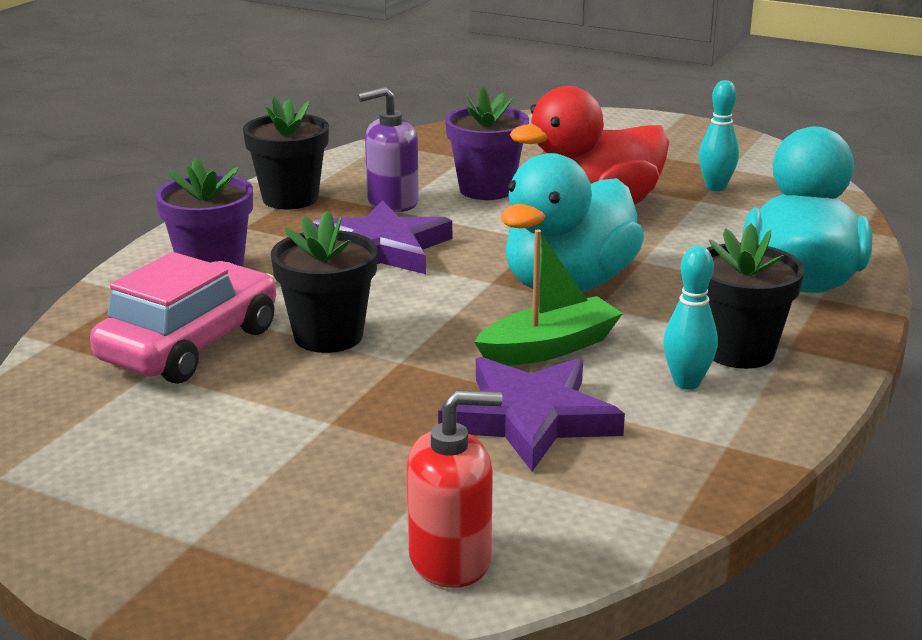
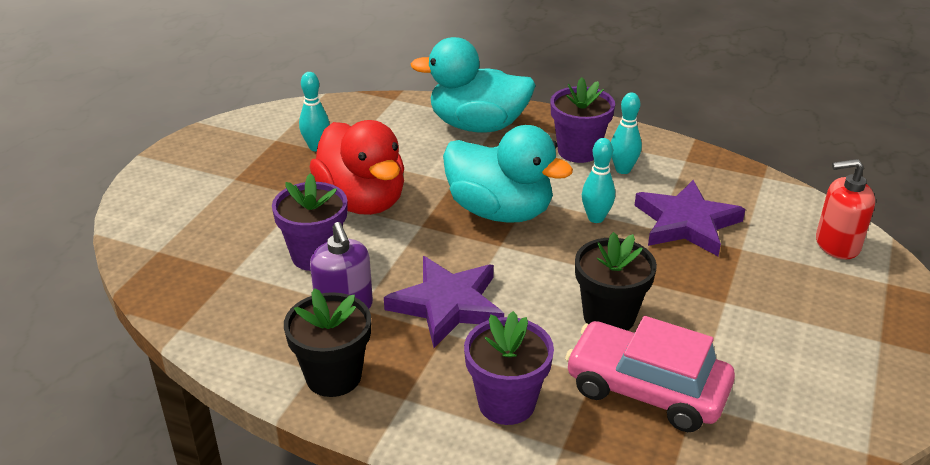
camera: 95 degrees left, 10 degrees up
red soap dispenser [407,390,502,588] -> red soap dispenser turned 75 degrees counterclockwise [816,159,875,259]
green boat [474,229,623,366] -> turquoise bowling pin [582,138,615,223]
black flower pot [706,224,805,369] -> purple flower pot [550,77,615,163]

